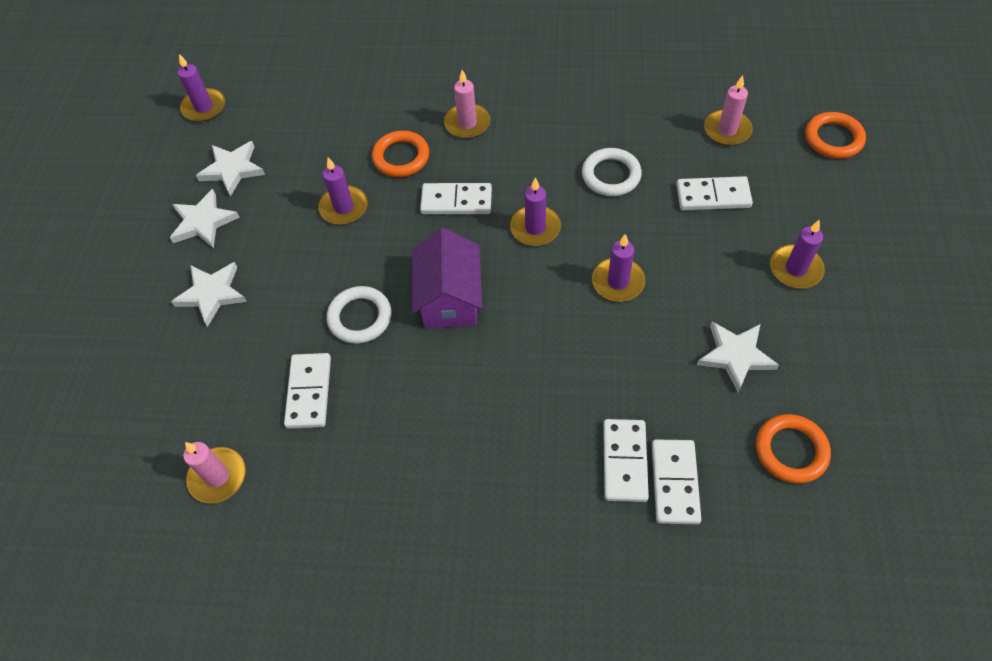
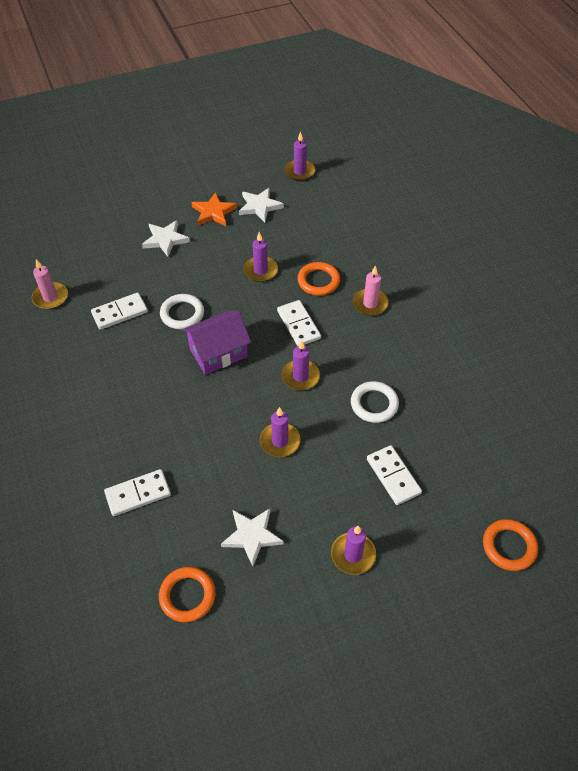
camera: 60 degrees right, 5 degrees down
white star [170,189,240,248] -> orange star [191,192,237,226]
white domino [651,439,701,524] -> none
pink candle [704,75,753,146] -> none

